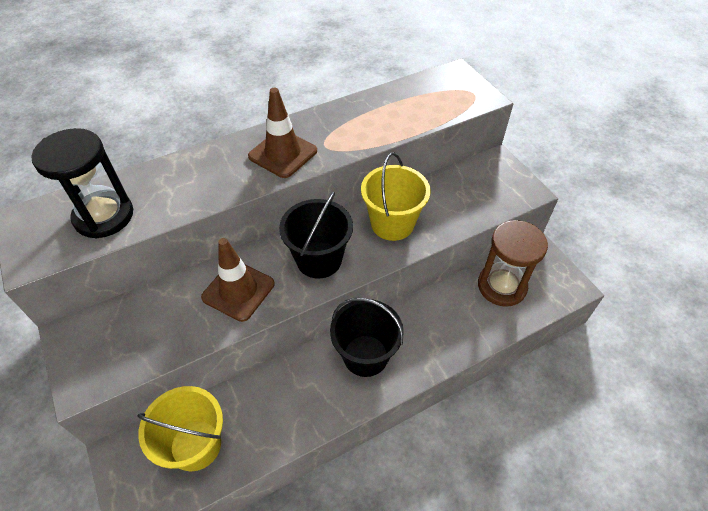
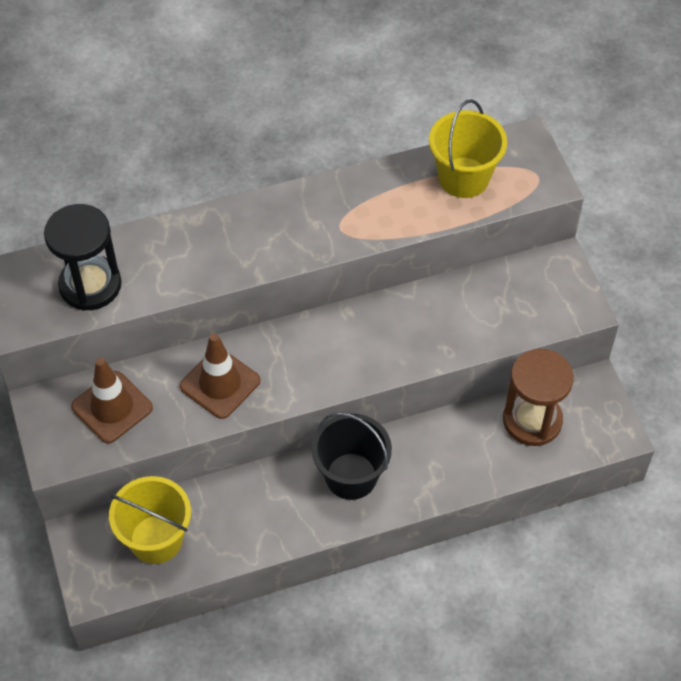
camera: 10 degrees right, 5 degrees up
brown traffic cone [248,88,317,178] -> brown traffic cone moved to [71,358,153,443]
black bucket [279,192,353,279] -> none
yellow bucket [361,153,431,241] -> yellow bucket moved to [429,99,507,198]

